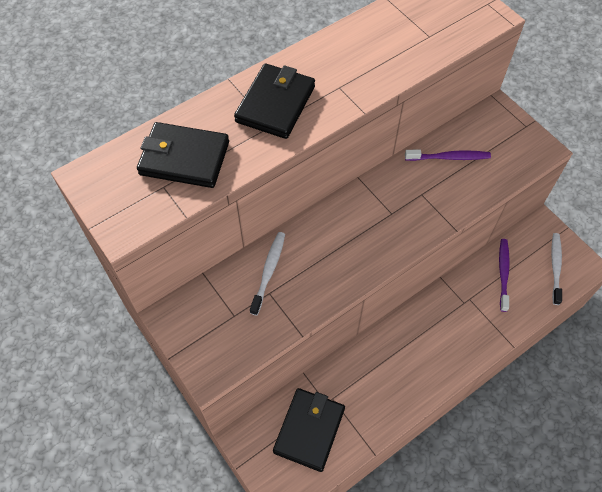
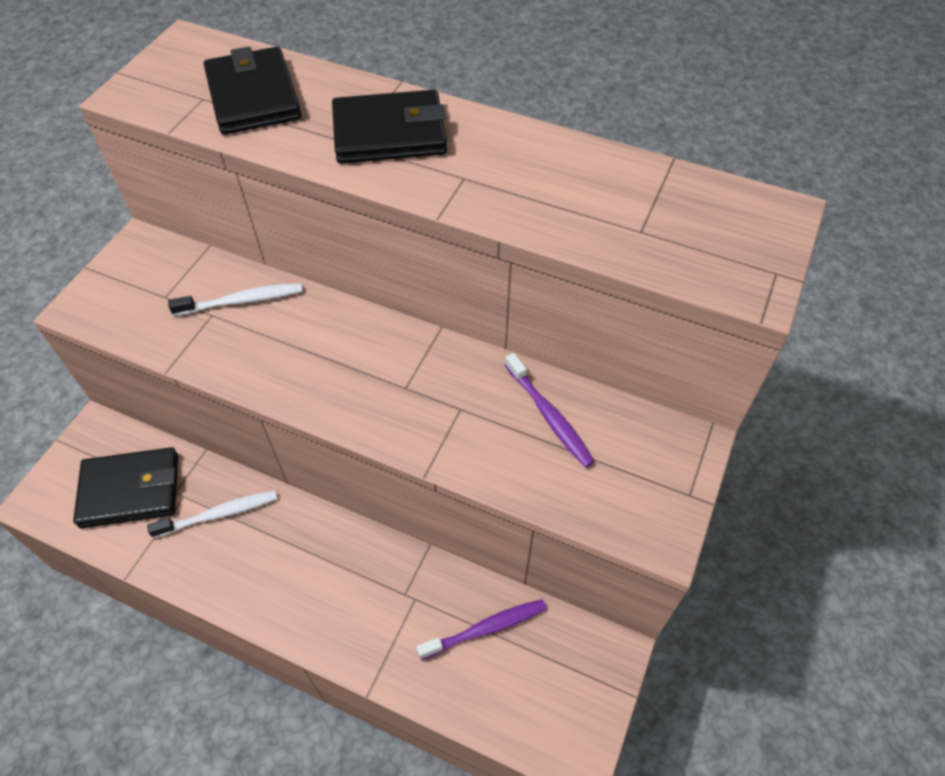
camera: 60 degrees right, 5 degrees down
white toothbrush [551,233,562,305] -> white toothbrush moved to [147,490,278,538]

